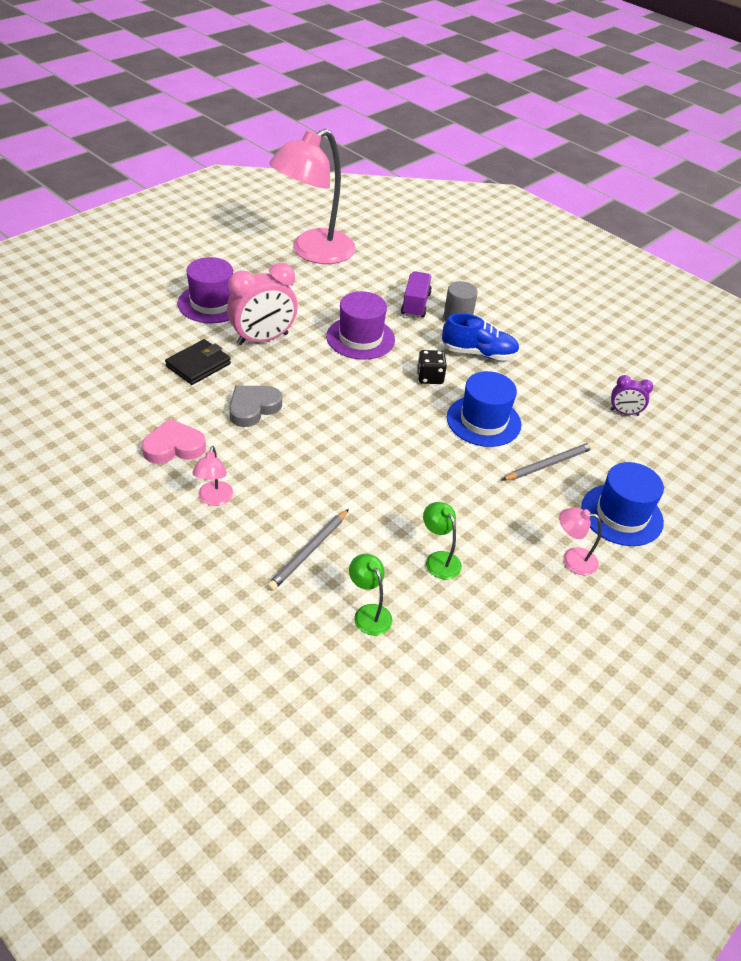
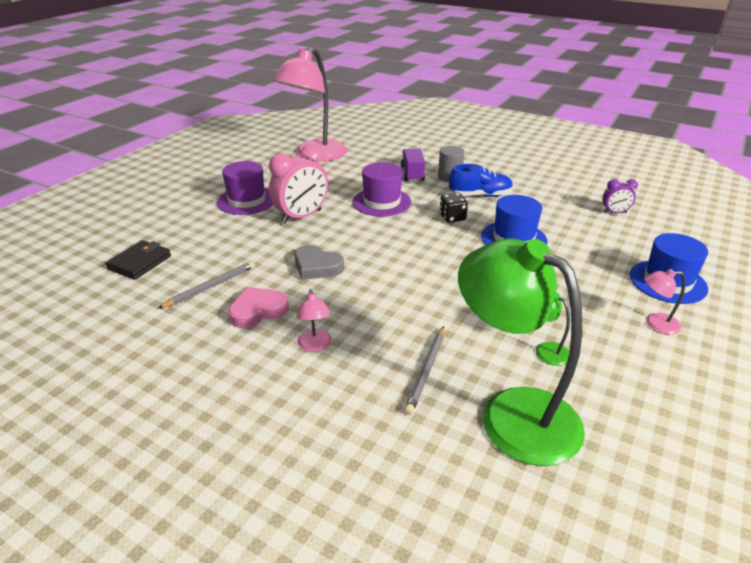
camera: 10 degrees left, 10 degrees down
black wallet [165,339,231,385] -> black wallet moved to [105,240,171,280]
grey heart [229,386,282,427] -> grey heart turned 90 degrees counterclockwise [295,245,344,280]
green lamp [349,554,393,636] -> green lamp [458,238,585,466], size x2.50
grey pencil [502,442,594,480] -> grey pencil moved to [158,261,255,309]

